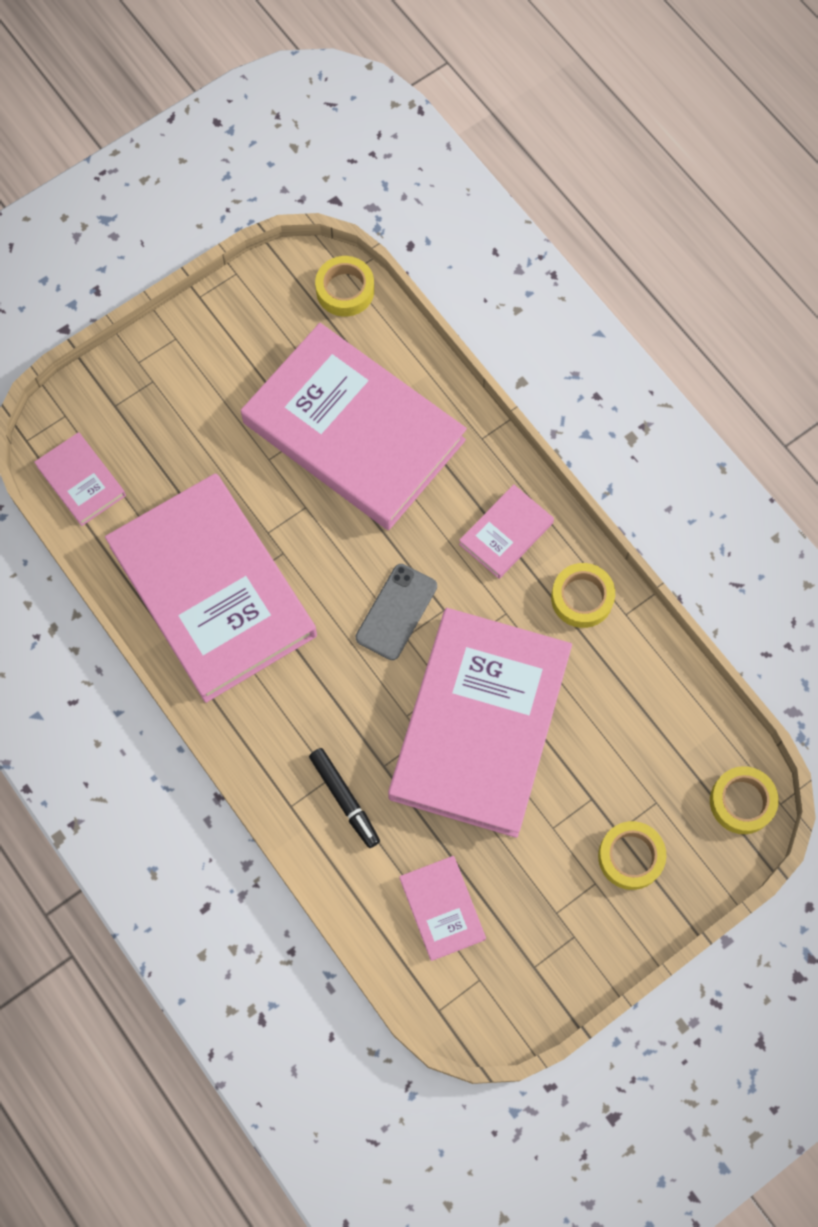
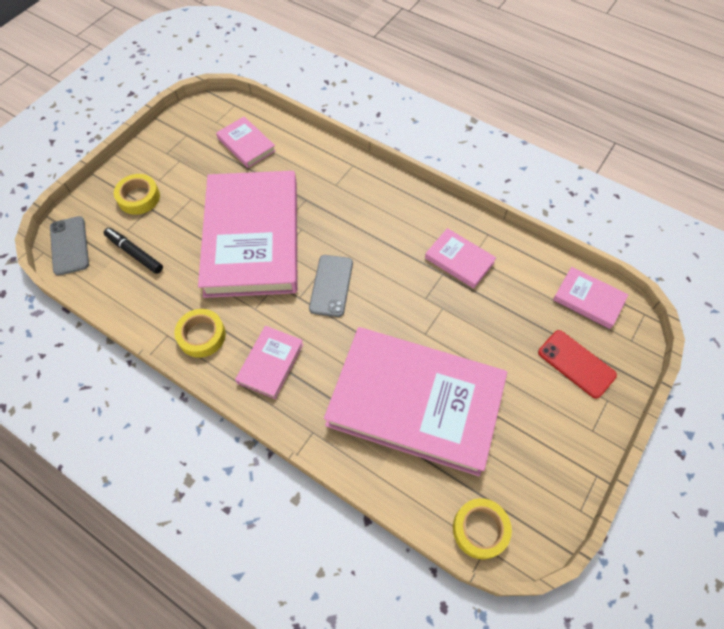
camera: 160 degrees right, 10 degrees down
pink book [105,473,317,703] -> pink book [425,228,496,289], size x0.43
black marker [309,748,380,848] -> black marker moved to [104,228,163,274]
yellow tape [710,766,779,834] -> grey phone [50,216,89,276]
none -> red phone [538,330,617,399]

